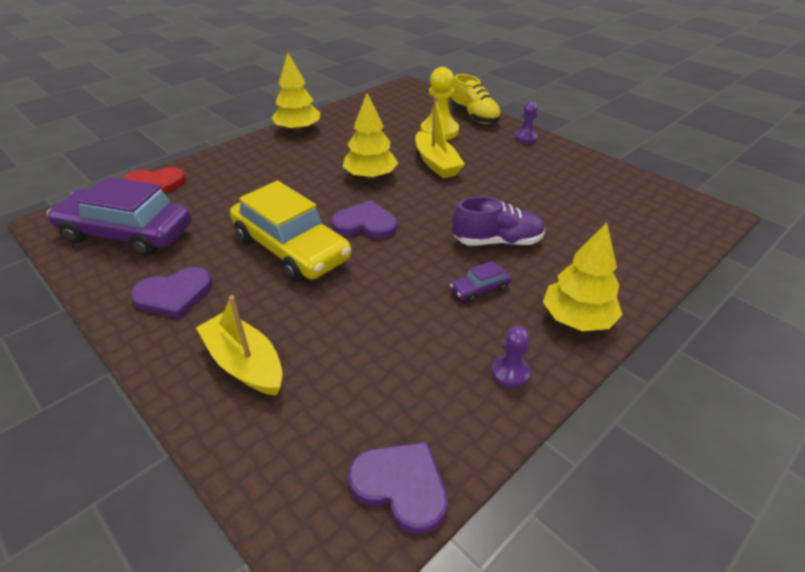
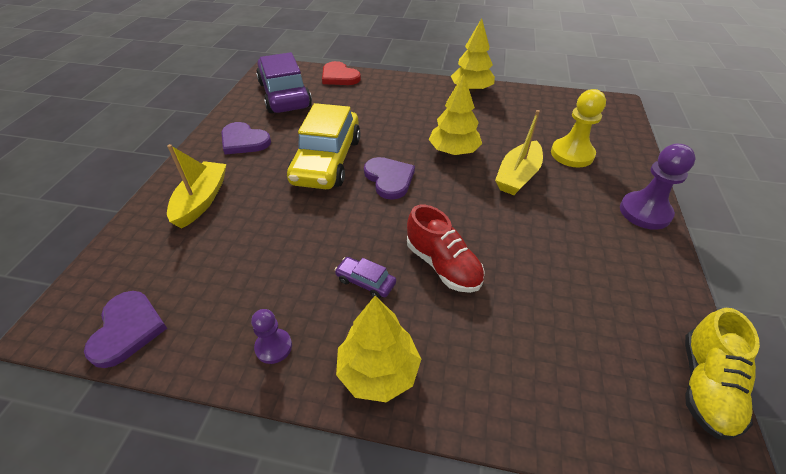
camera: 55 degrees right, 5 degrees up
yellow shoe [451,74,501,124] -> yellow shoe moved to [685,308,760,440]
purple shoe [452,196,545,245] -> red shoe [407,205,485,293]
purple pawn [515,101,538,143] -> purple pawn [620,144,696,230], size x1.74

